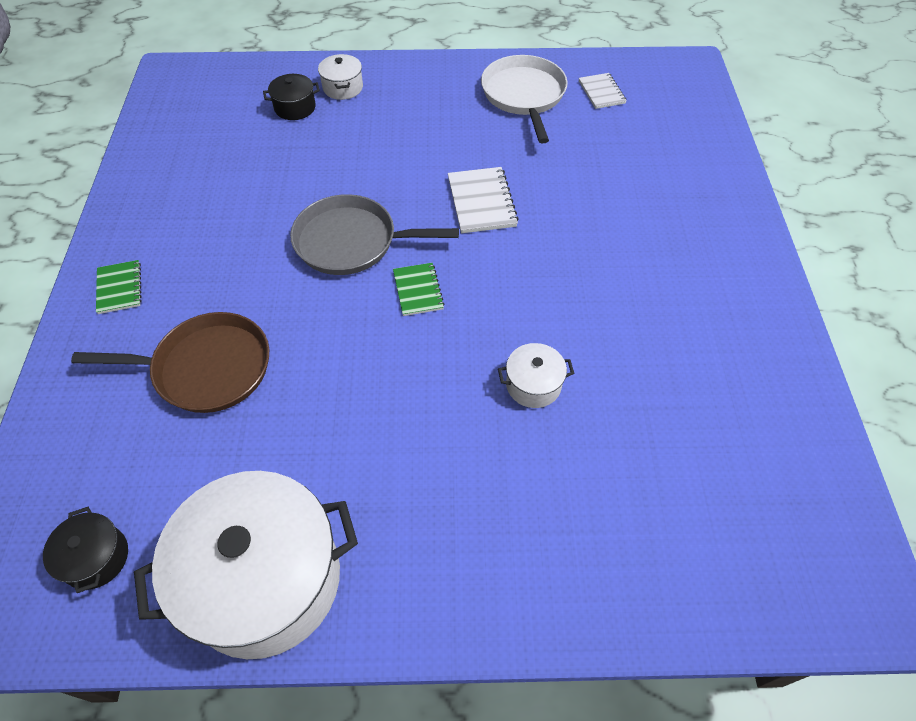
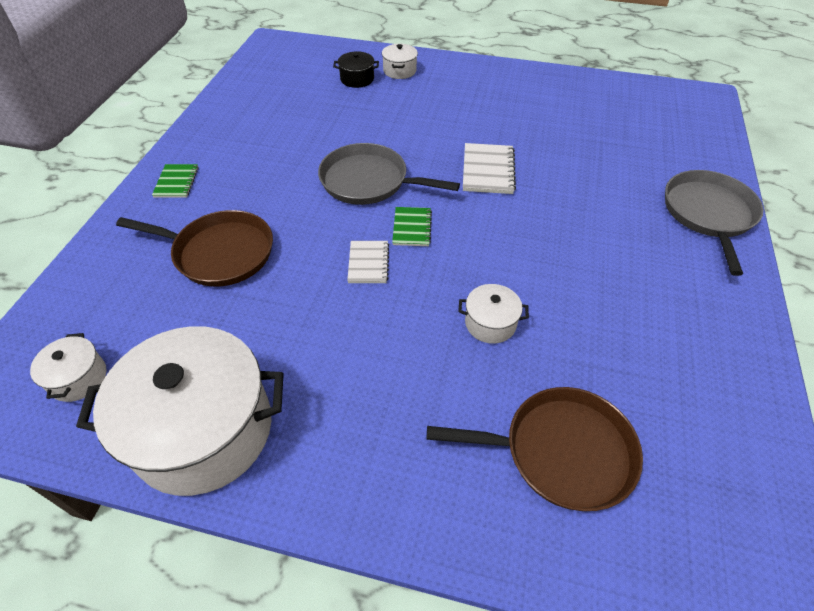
camera: 15 degrees right, 5 degrees down
black pot [43,507,128,593] -> white pot [30,333,106,402]
white pan [481,55,568,143] -> none
white notebook [579,73,627,109] -> white notebook moved to [347,241,389,283]
none -> brown pan [427,387,643,511]
none -> grey pan [665,170,763,276]

